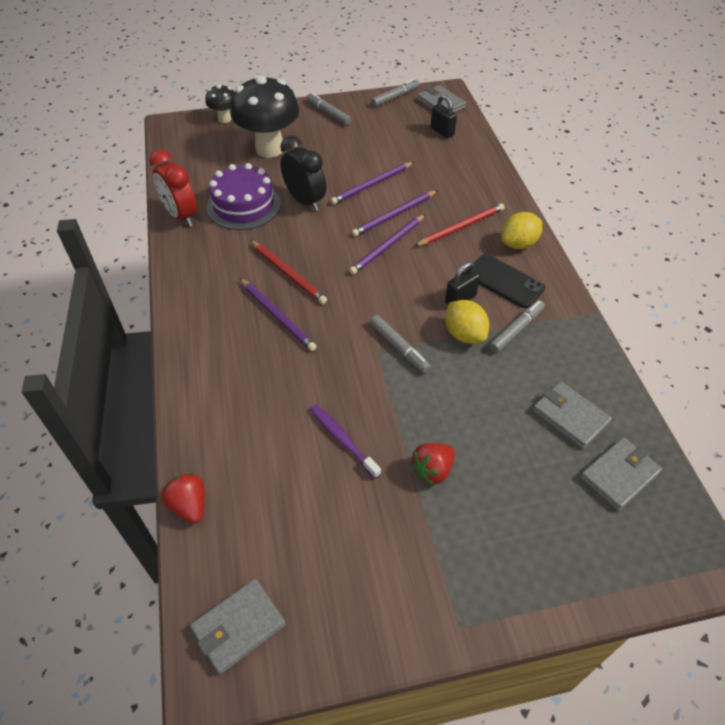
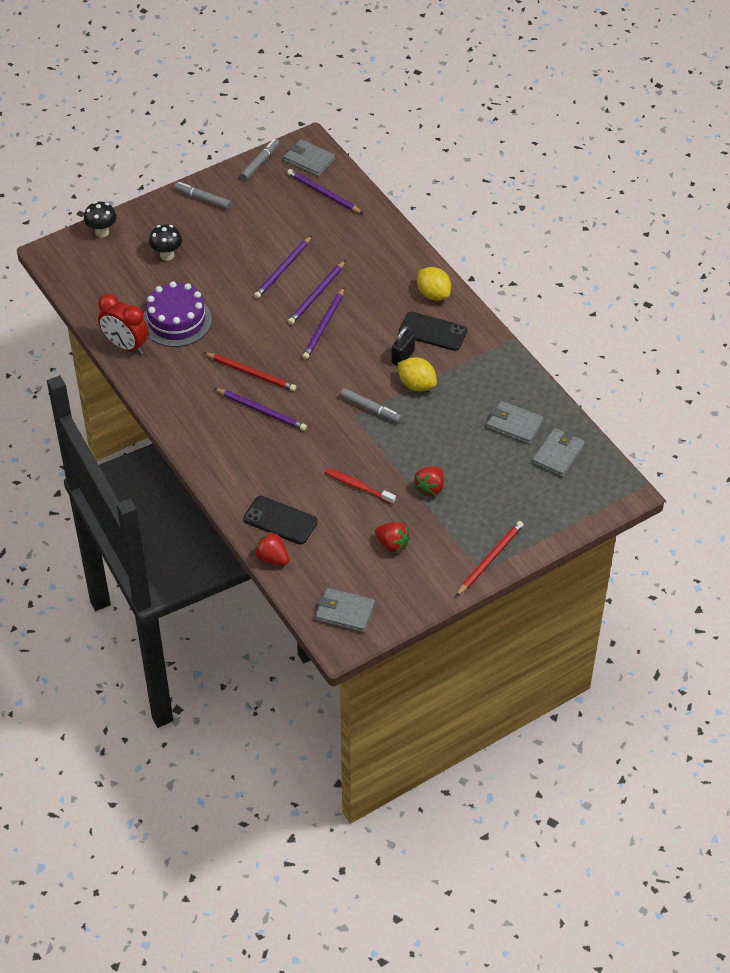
camera: 20 degrees left, 0 degrees up
grey wallet [190,579,286,675] -> grey wallet turned 75 degrees clockwise [315,588,375,633]
black mushroom [231,75,299,158] -> black mushroom [149,224,182,261], size x0.50
black clock [280,136,326,211] -> none
purple toothbrush [310,404,381,479] -> red toothbrush [325,468,396,504]
red pencil [415,203,505,246] -> red pencil moved to [456,521,524,596]
black padlock [431,95,457,138] -> purple pencil [287,169,364,214]
grey marker [489,300,545,353] -> none
yellow lemon [501,212,542,249] -> yellow lemon turned 75 degrees counterclockwise [417,267,451,301]
none -> black phone [243,496,318,544]
none -> red strawberry [375,522,410,553]

